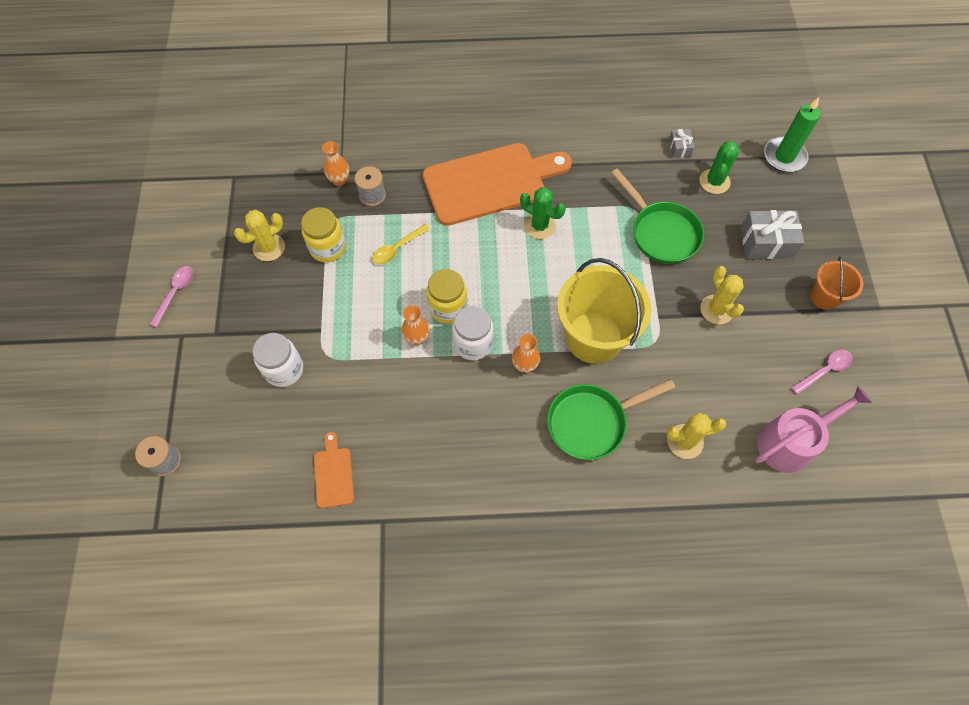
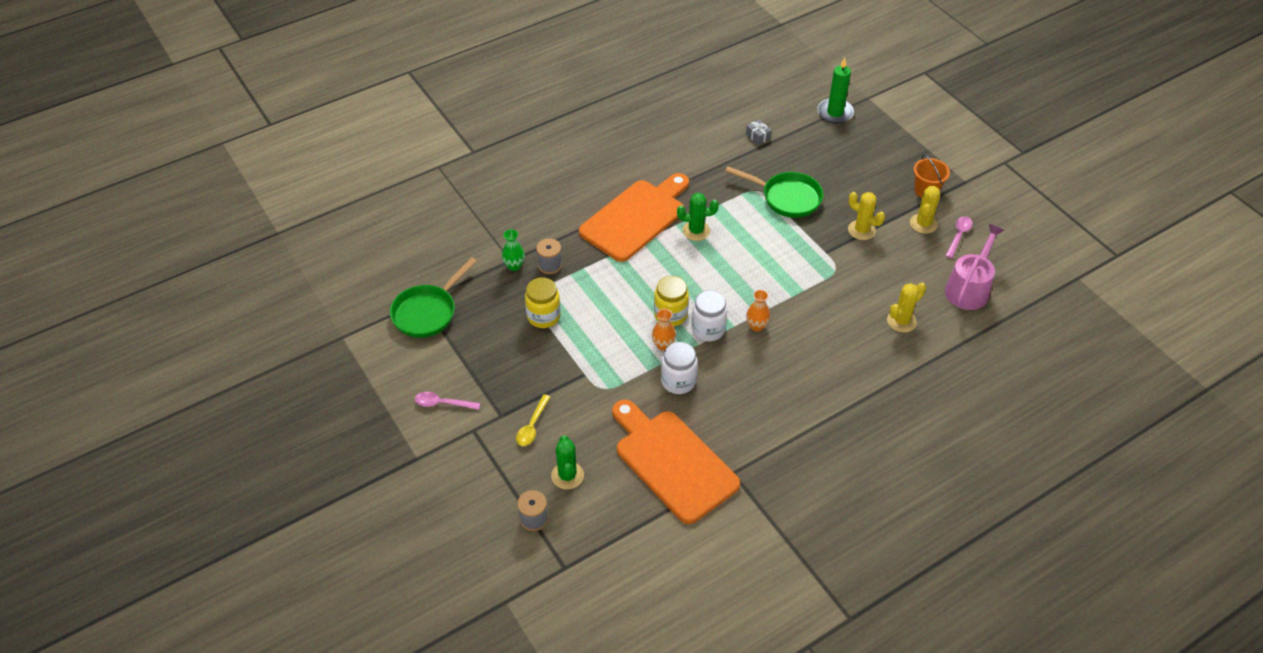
camera: 30 degrees left, 15 degrees down
pink spoon [150,266,193,327] -> pink spoon turned 75 degrees counterclockwise [415,392,481,410]
yellow cactus [234,210,285,261] -> yellow cactus moved to [910,186,940,234]
white jar [252,333,303,387] -> white jar moved to [661,342,698,394]
orange cutting board [314,432,354,508] -> orange cutting board [612,399,740,524], size x2.32
orange vase [322,141,349,186] -> green vase [502,229,525,271]
yellow spoon [372,224,430,264] -> yellow spoon moved to [516,394,550,446]
green pan [547,379,676,460] -> green pan moved to [390,257,477,338]
yellow bucket [557,258,652,364] -> none
green cactus [699,141,739,194] -> green cactus moved to [551,435,584,489]
grey gift [740,210,804,259] -> none

